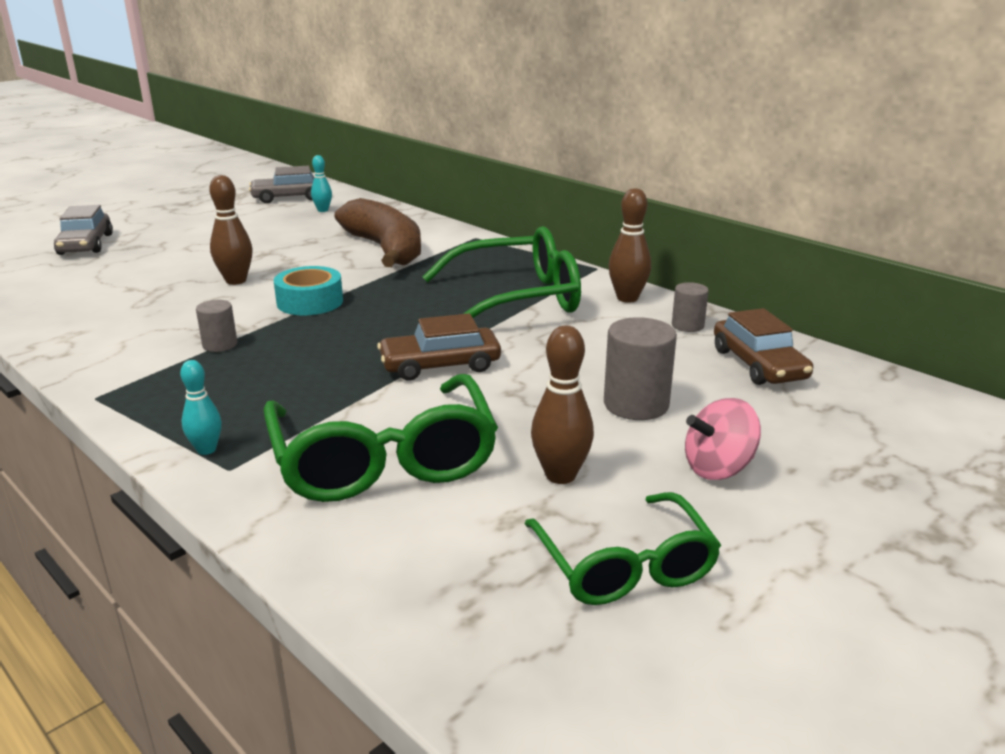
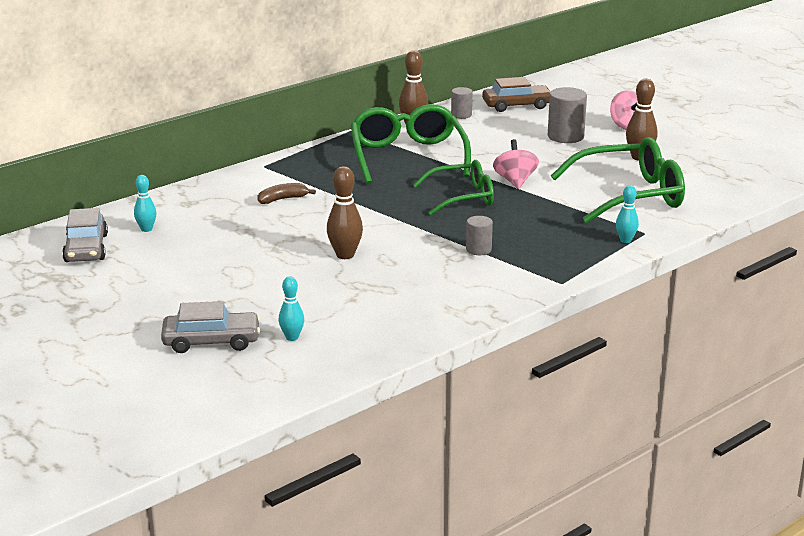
camera: 85 degrees left, 0 degrees up
turquoise tape [274,266,343,315] -> none
brown banana [334,198,421,267] -> brown banana [257,183,316,204], size x0.41
brown car [377,313,501,381] -> pink spinning top [493,139,539,189]
green glasses [525,492,721,605] -> green glasses moved to [413,160,494,215]
none -> turquoise bowling pin [279,276,304,341]

